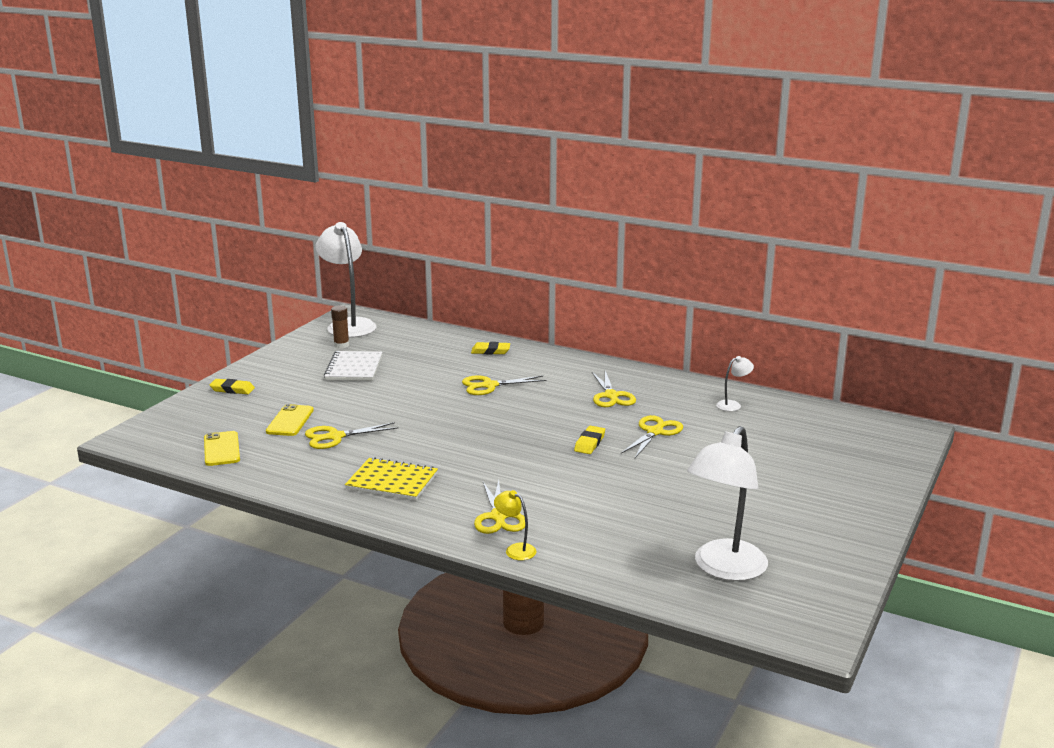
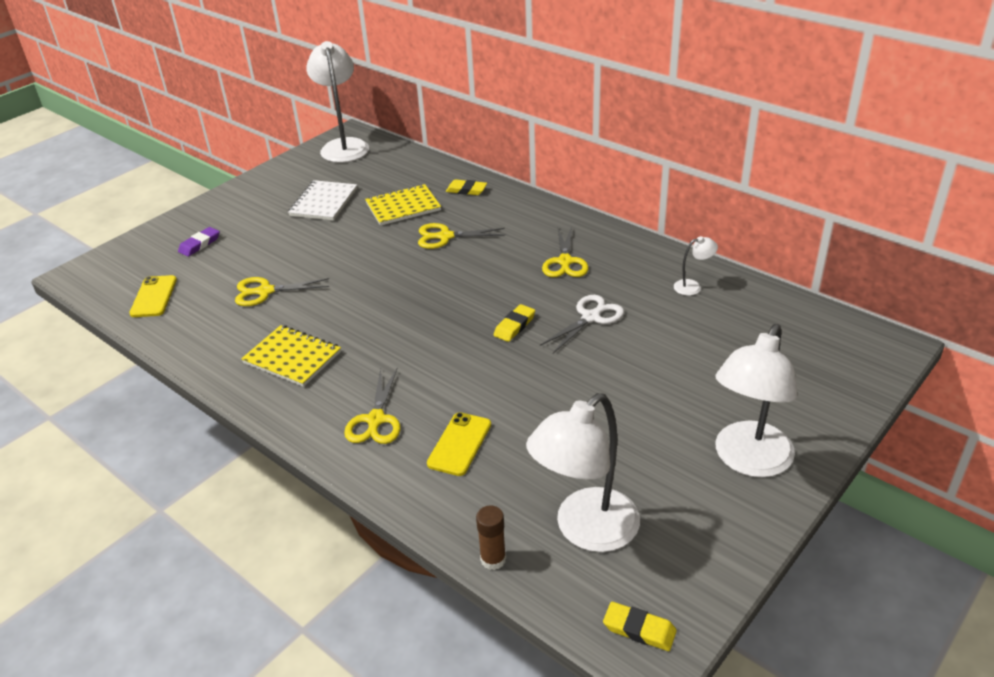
camera: 15 degrees right, 15 degrees up
yellow eraser [210,379,255,394] -> yellow eraser moved to [603,602,677,651]
yellow phone [266,404,314,436] -> yellow phone moved to [427,412,491,476]
brown glue stick [331,306,349,348] -> brown glue stick moved to [476,505,506,570]
yellow lamp [494,490,536,560] -> none
yellow scissors [621,415,683,458] -> white scissors [540,295,624,353]
none -> purple eraser [178,227,220,257]
none -> yellow notebook [365,184,441,226]
none -> white lamp [715,324,798,477]

